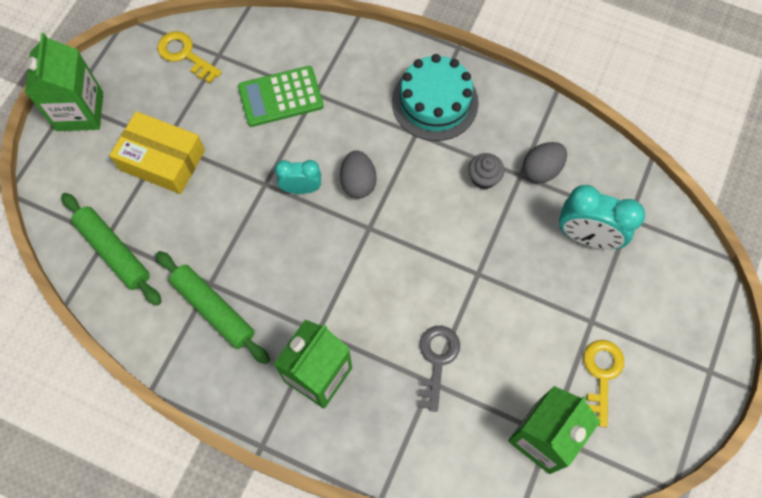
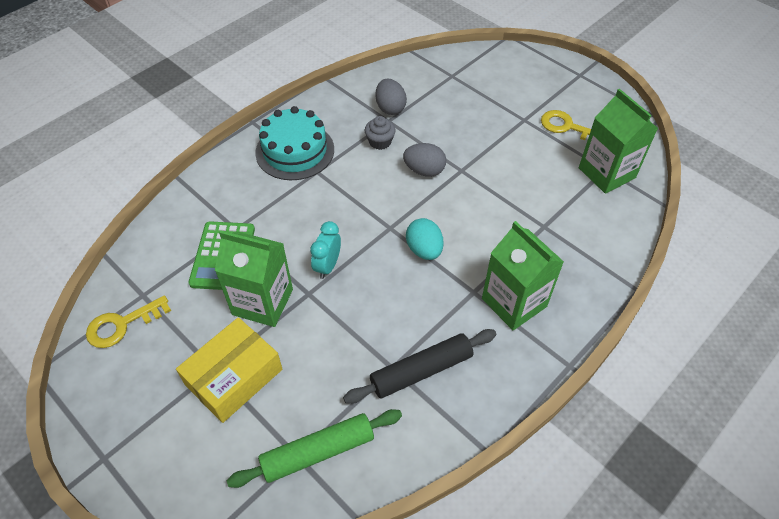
camera: 70 degrees left, 15 degrees down
green carton [25,33,103,131] -> green carton moved to [215,230,293,327]
green rolling pin [156,251,270,364] -> black rolling pin [343,329,496,404]
grey egg [340,150,377,198] -> grey egg moved to [403,143,446,177]
grey key [418,326,460,412] -> none
turquoise clock [559,185,645,249] -> none
none -> turquoise egg [406,218,444,260]

